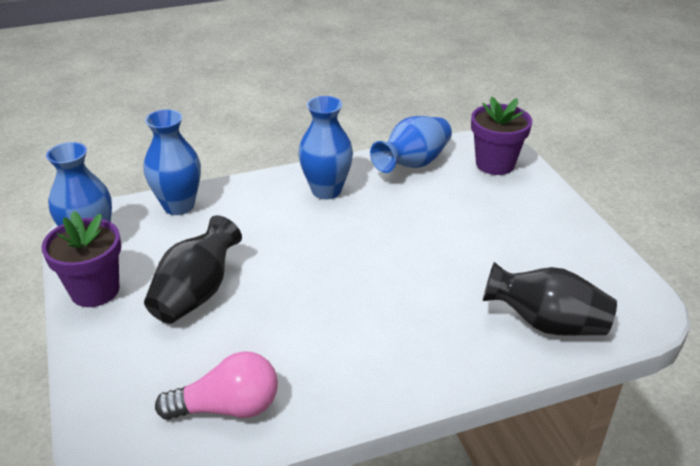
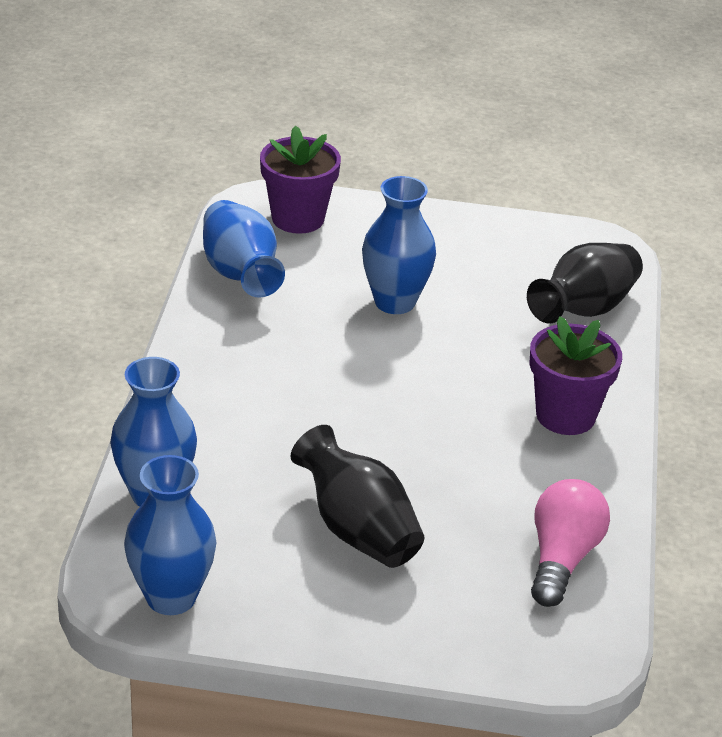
camera: 65 degrees left, 0 degrees up
purple flower pot [41,211,121,307] -> purple flower pot moved to [529,316,622,435]
blue vase [298,96,353,199] -> blue vase moved to [362,176,436,314]

